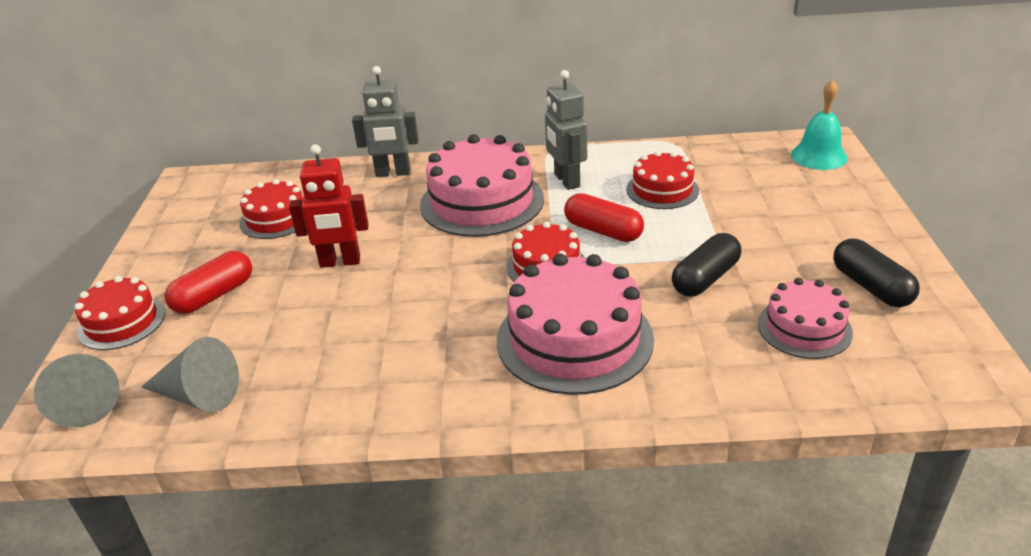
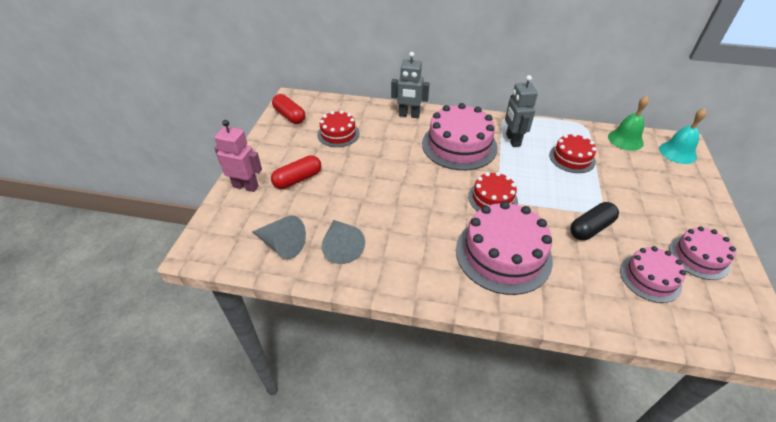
camera: 10 degrees right, 10 degrees up
grey cone [34,354,120,427] -> grey cone moved to [322,220,365,264]
red cake [75,276,165,350] -> pink robot [214,120,262,192]
red robot [289,144,369,268] -> none
red capsule [564,193,644,242] -> red capsule moved to [272,94,305,124]
black capsule [833,239,920,307] -> pink cake [669,226,736,280]
none -> green bell [608,96,649,151]

